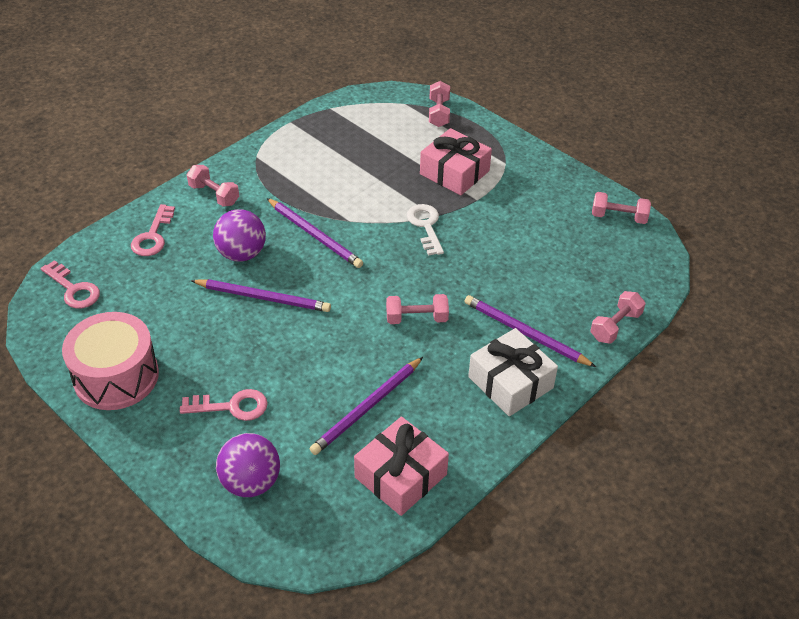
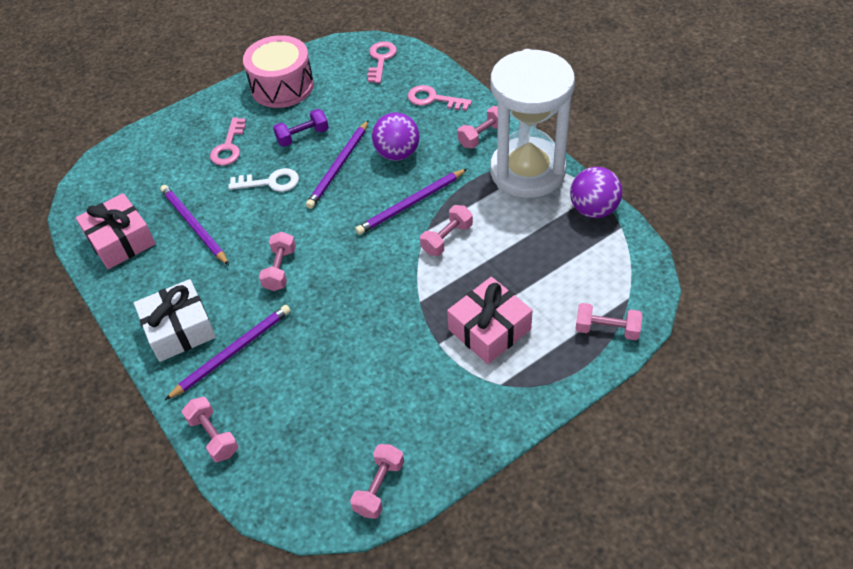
camera: 105 degrees right, 5 degrees up
pink key [41,260,100,309] -> pink key turned 135 degrees clockwise [367,41,397,83]
purple ball [216,433,280,497] -> purple ball moved to [570,167,622,218]
white key [407,204,444,256] -> white key moved to [228,168,299,192]
none -> purple dumbbell [273,109,329,147]
none -> pink dumbbell [420,205,473,256]
none -> white hourglass [490,49,575,198]

